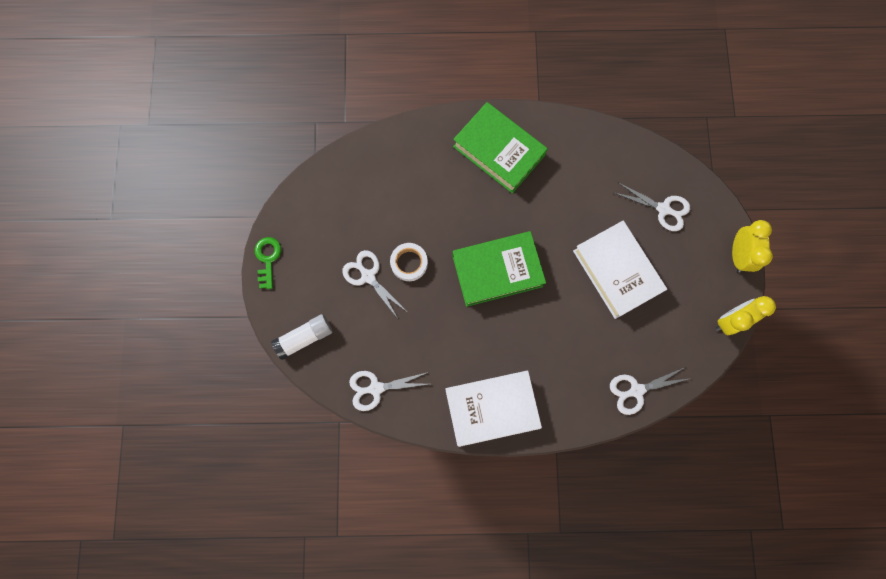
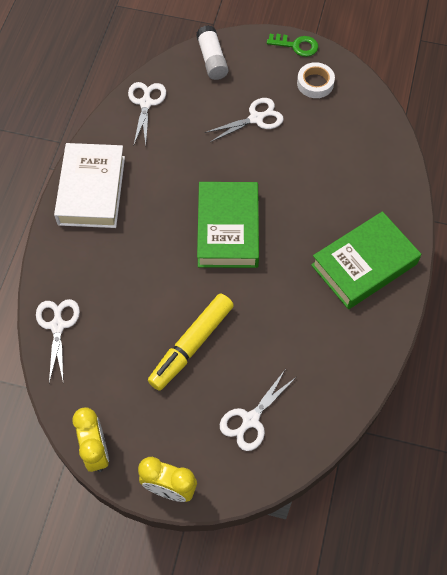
camera: 105 degrees right, 15 degrees down
white tape [390,243,428,281] -> white tape moved to [297,62,335,98]
white book [573,221,667,319] -> yellow marker [148,294,234,391]

